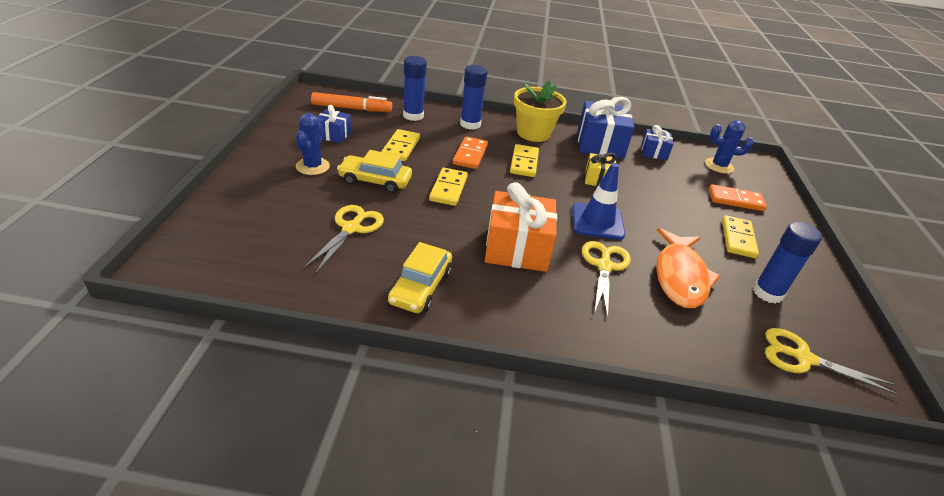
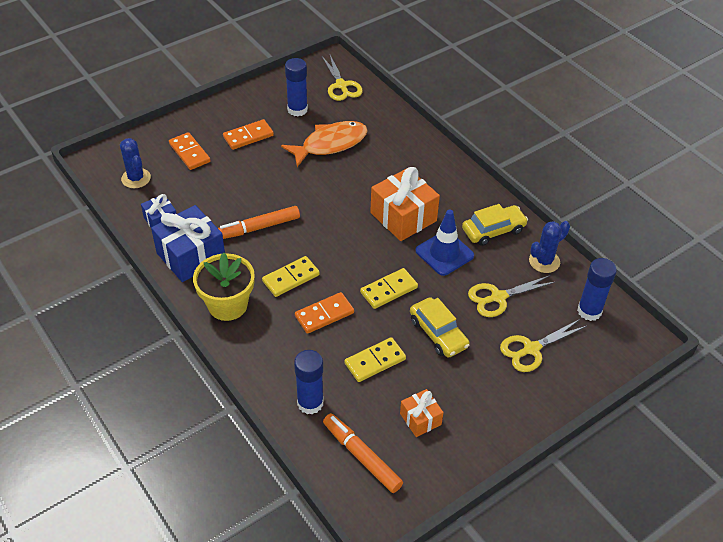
camera: 130 degrees left, 10 degrees up
blue cactus [296,113,330,175] -> blue cactus moved to [529,221,570,273]
blue gift [317,105,351,143] -> orange gift [400,389,444,437]
blue glue stick [460,65,488,130] -> blue glue stick moved to [577,258,617,321]
blue traffic cone [572,163,625,240] -> blue traffic cone moved to [416,210,474,276]
yellow scissors [582,241,631,319] -> yellow scissors moved to [500,319,587,372]
yellow gift [585,153,617,187] -> orange marker [218,206,300,239]
yellow domino [722,215,759,258] -> orange domino [223,119,274,150]

